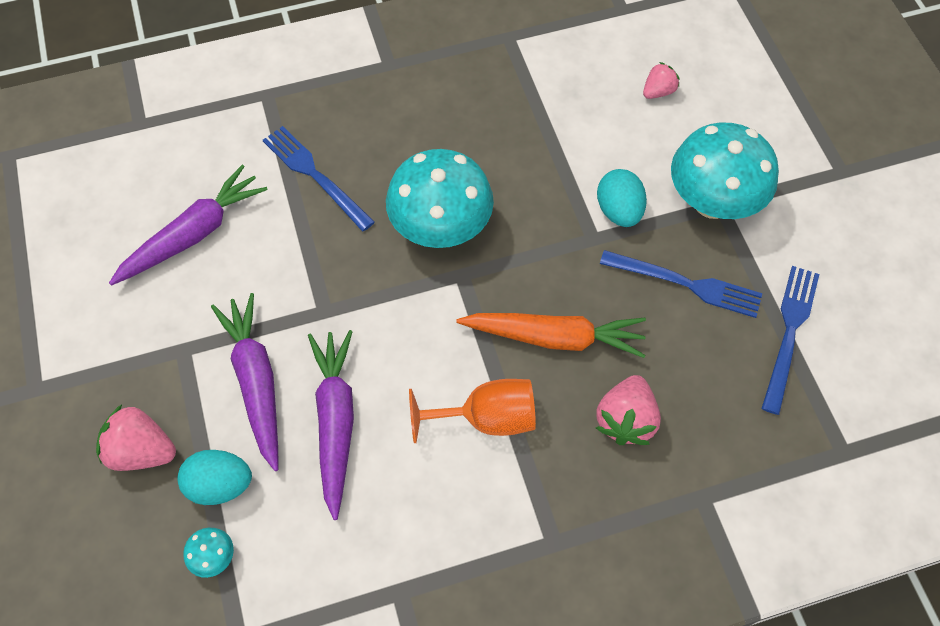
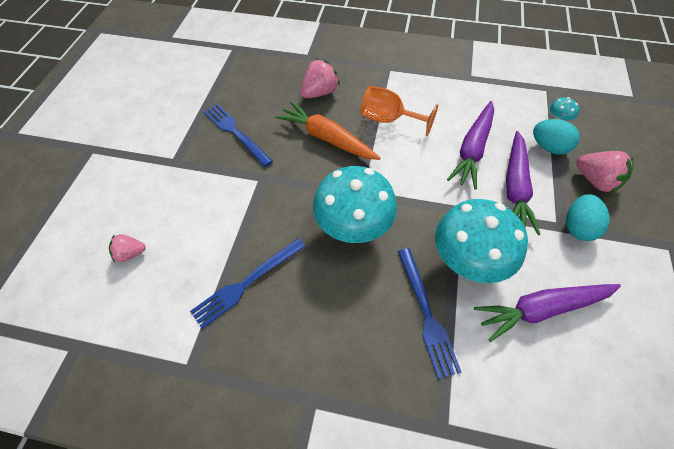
camera: 150 degrees left, 5 degrees down
turquoise egg [597,169,647,227] -> turquoise egg moved to [566,194,610,241]
turquoise mushroom [671,122,779,219] -> turquoise mushroom moved to [435,199,528,283]
blue fork [761,266,819,415] -> blue fork moved to [190,238,306,329]

